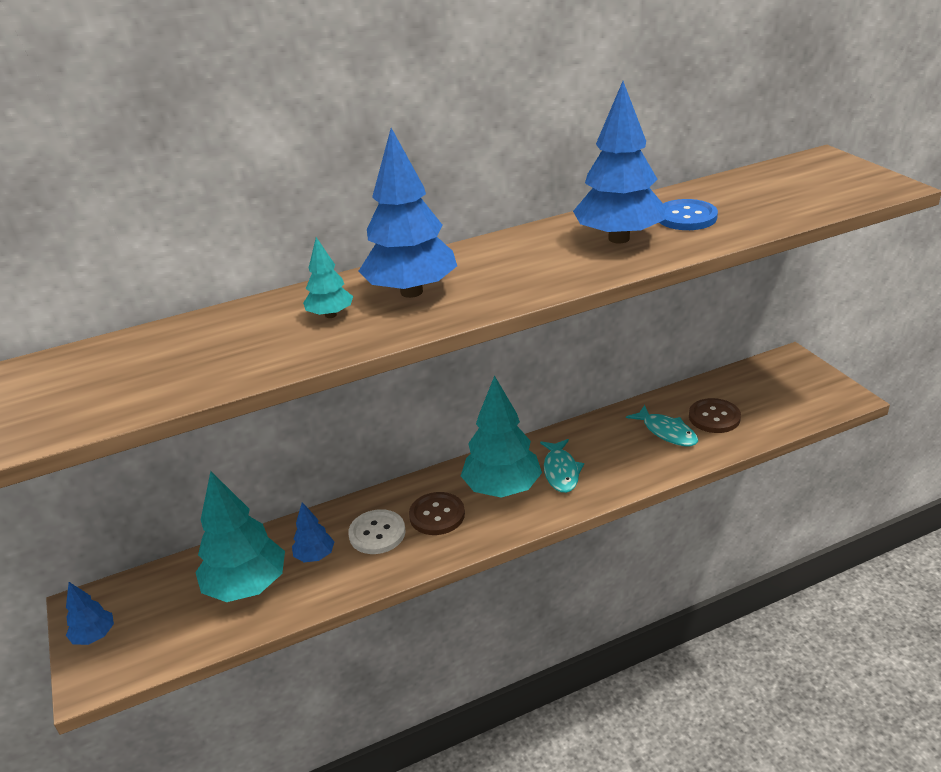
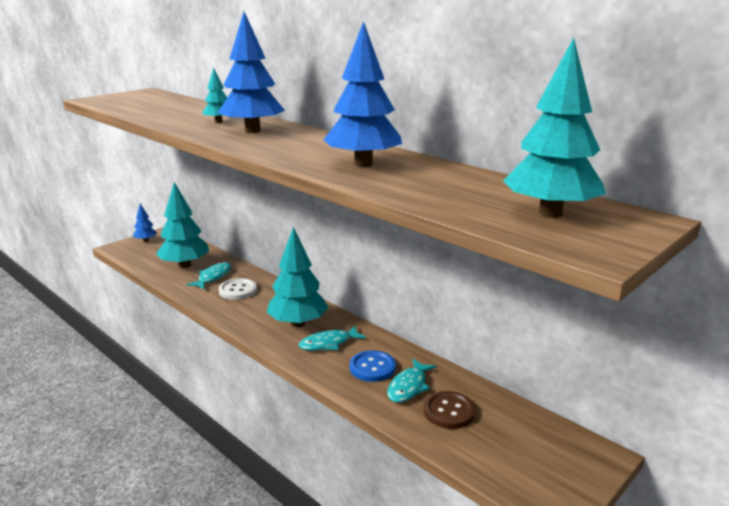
camera: 65 degrees right, 10 degrees down
blue tree [292,502,334,562] -> turquoise fish [187,262,231,289]
brown button [409,492,465,535] -> none
blue button [659,199,718,230] -> blue button moved to [350,350,396,382]
none -> turquoise tree [503,38,606,218]

